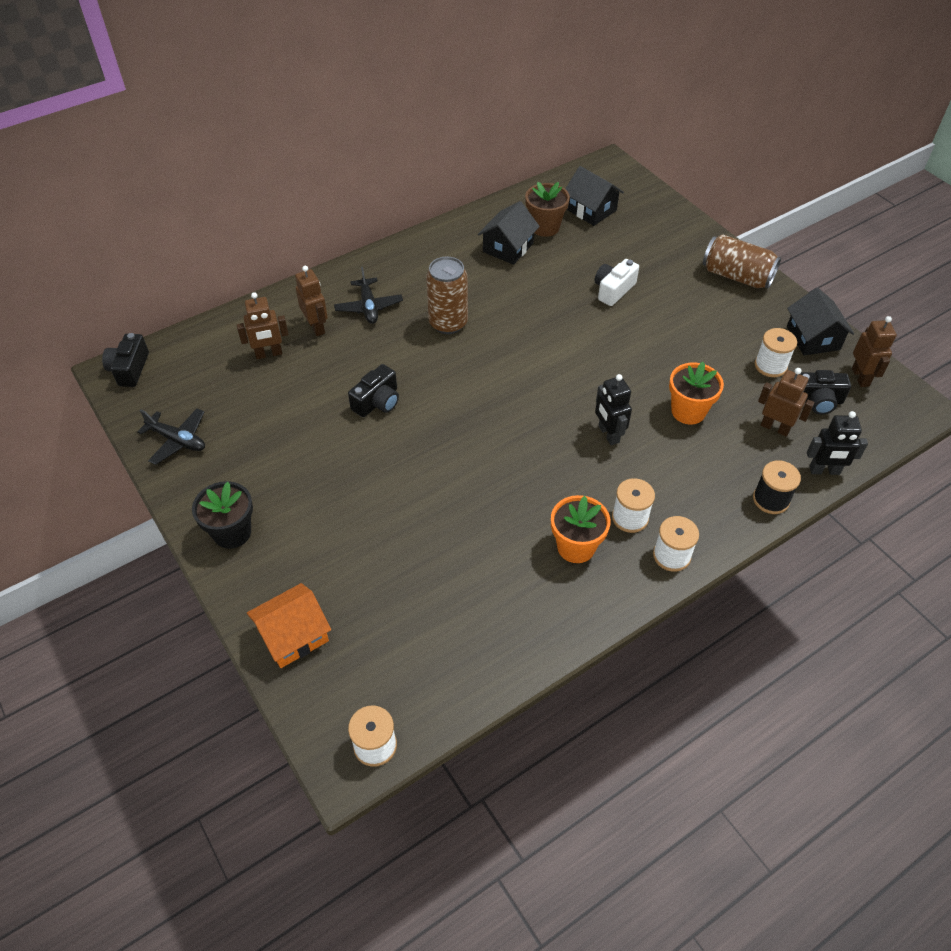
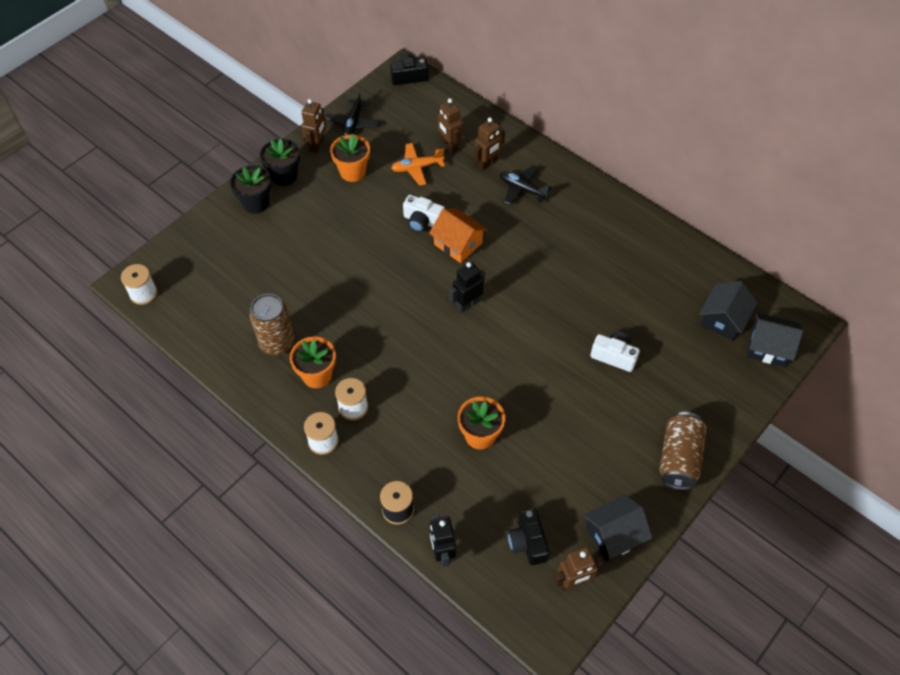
camera: 75 degrees right, 5 degrees up
orange house [247,583,331,668] -> orange house moved to [429,208,488,263]
black plane [334,267,403,324] -> black plane turned 60 degrees clockwise [500,165,552,205]
black camera [348,364,399,417] -> white camera [403,195,445,232]
brown can [426,257,468,334] -> brown can moved to [249,294,294,355]
black house [478,201,540,265] -> black house moved to [747,313,803,367]
brown flower pot [525,182,570,237] -> none
black robot [595,374,632,445] -> black robot moved to [449,262,485,313]
white spool [755,328,797,377] -> none
brown robot [758,368,815,437] -> brown robot moved to [301,99,326,153]
none -> black flower pot [230,166,271,214]
none -> orange flower pot [330,134,370,182]
none -> orange plane [391,143,445,186]

